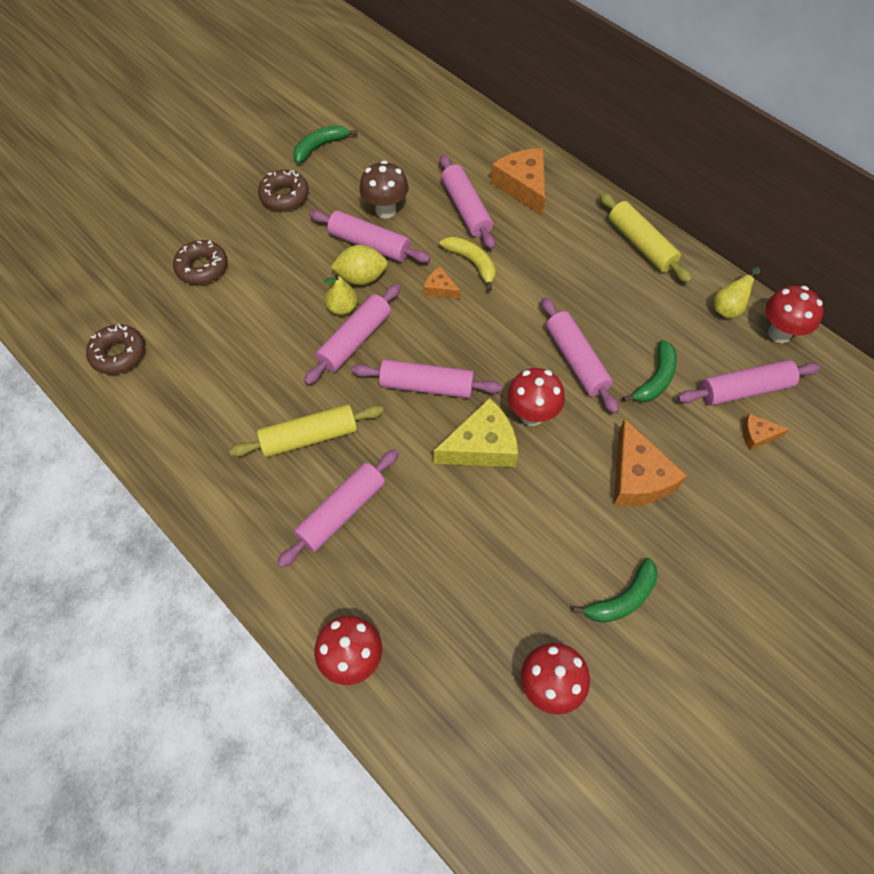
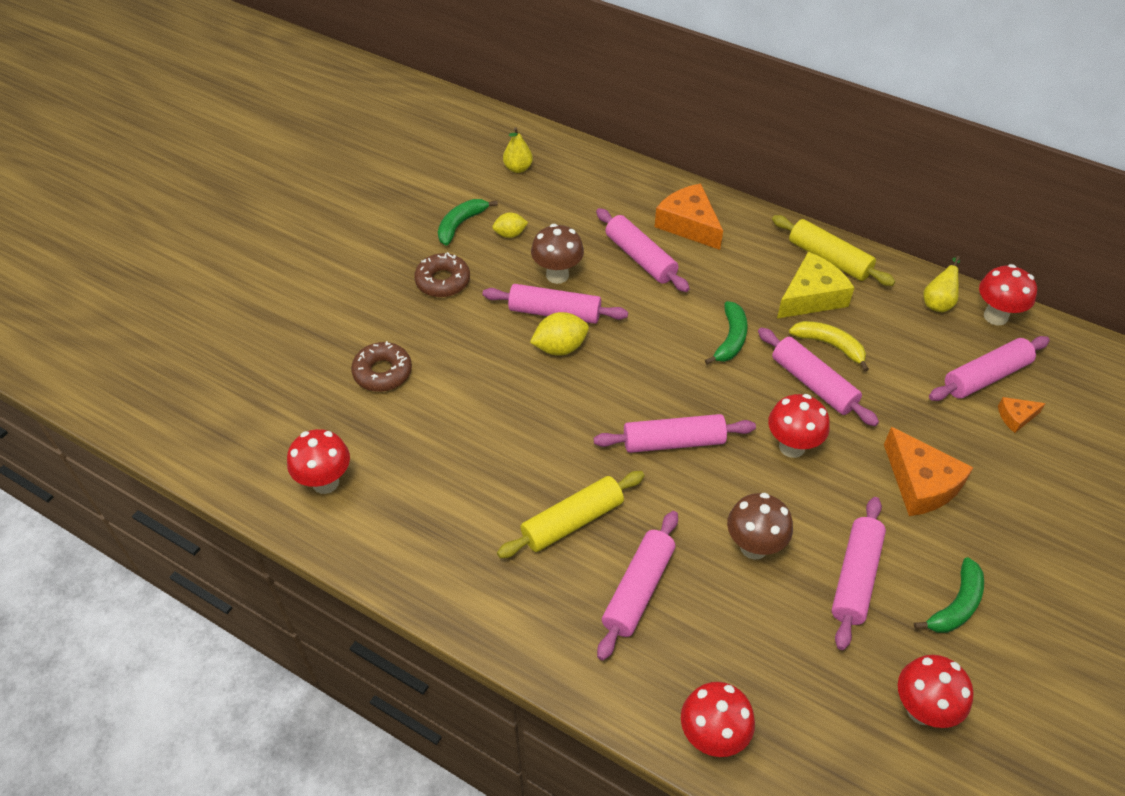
camera: 15 degrees left, 10 degrees down
brown donut [86,323,145,374] -> red mushroom [287,429,350,494]
pink rolling pin [304,284,400,385] -> pink rolling pin moved to [832,497,886,650]
yellow pear [324,273,358,315] -> yellow pear moved to [503,127,533,173]
orange cheese [424,267,461,299] -> none
yellow cheese [434,398,518,467] -> yellow cheese moved to [777,252,854,319]
yellow banana [440,236,496,292] -> yellow banana moved to [789,321,869,372]
green banana [623,340,677,402] -> green banana moved to [705,301,748,365]
none -> yellow lemon [492,213,528,238]
none -> brown mushroom [727,493,793,560]

